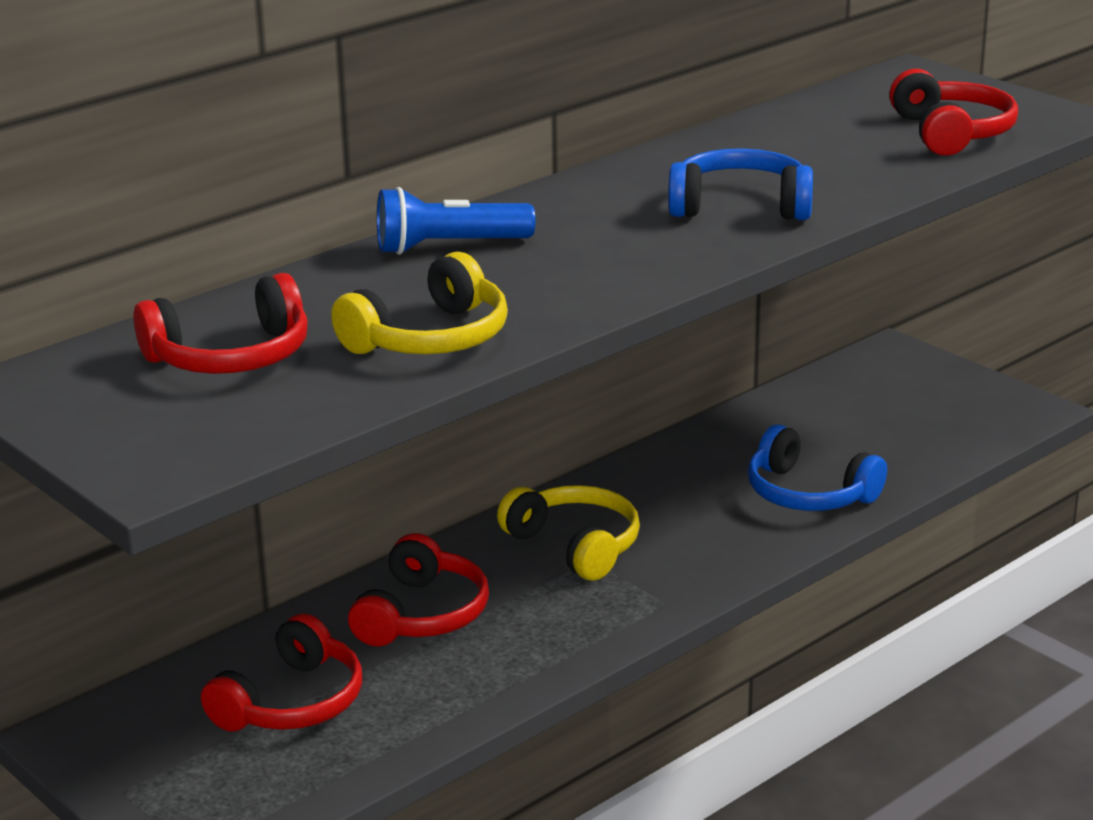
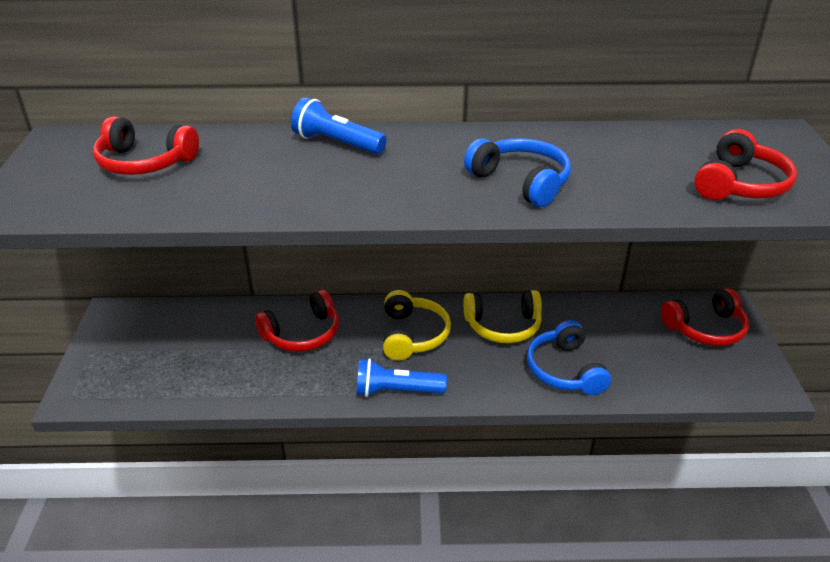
camera: 40 degrees right, 10 degrees up
red headphones [201,613,362,732] -> red headphones moved to [661,288,749,346]
yellow headphones [331,252,508,354] -> yellow headphones moved to [463,290,542,343]
none -> blue flashlight [356,358,447,397]

